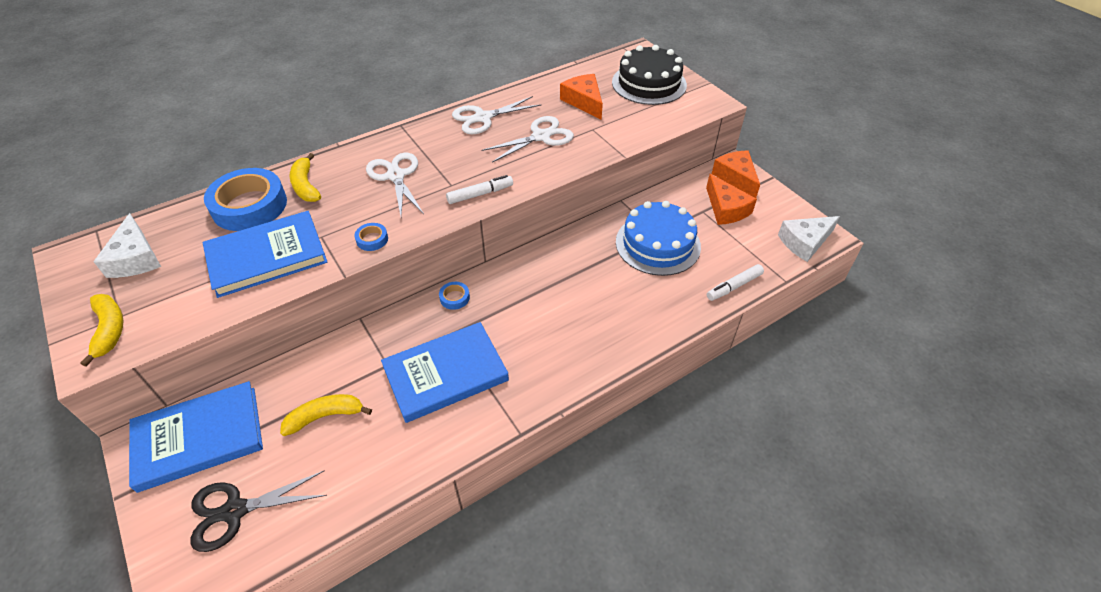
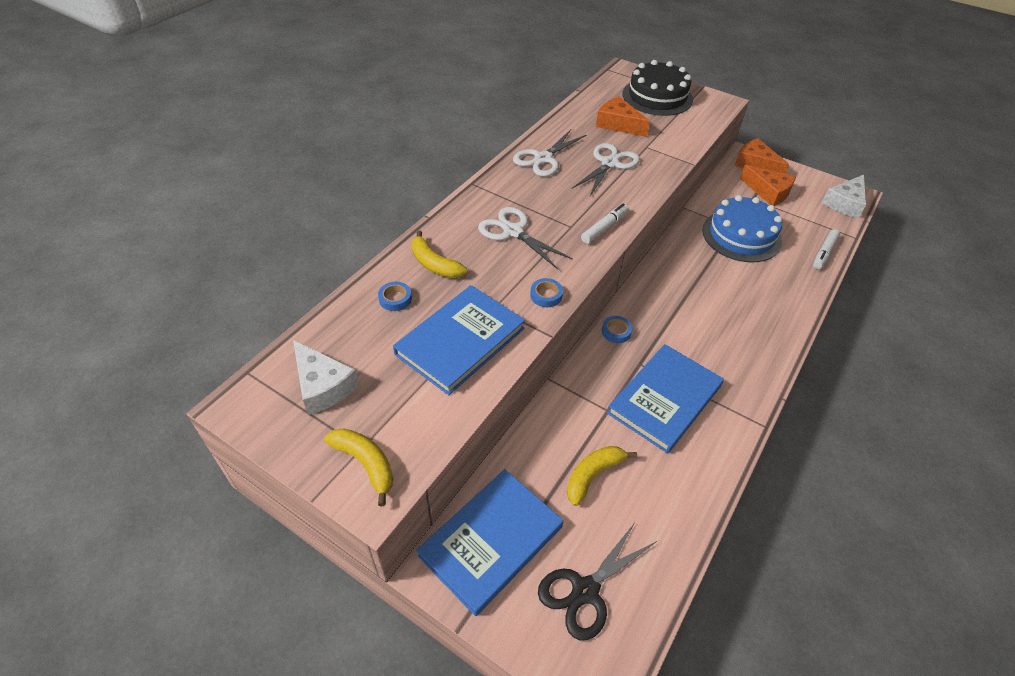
camera: 25 degrees left, 0 degrees up
blue tape [204,168,287,231] -> blue tape [378,282,412,311], size x0.42

